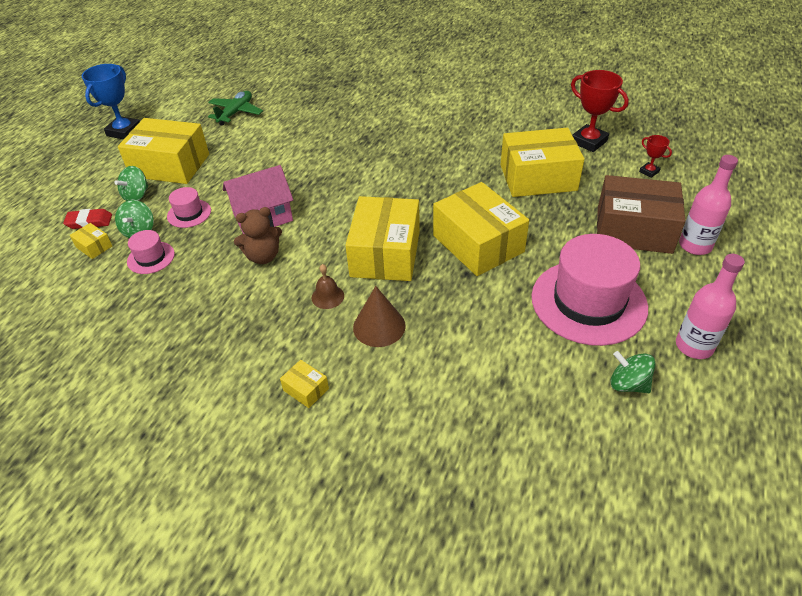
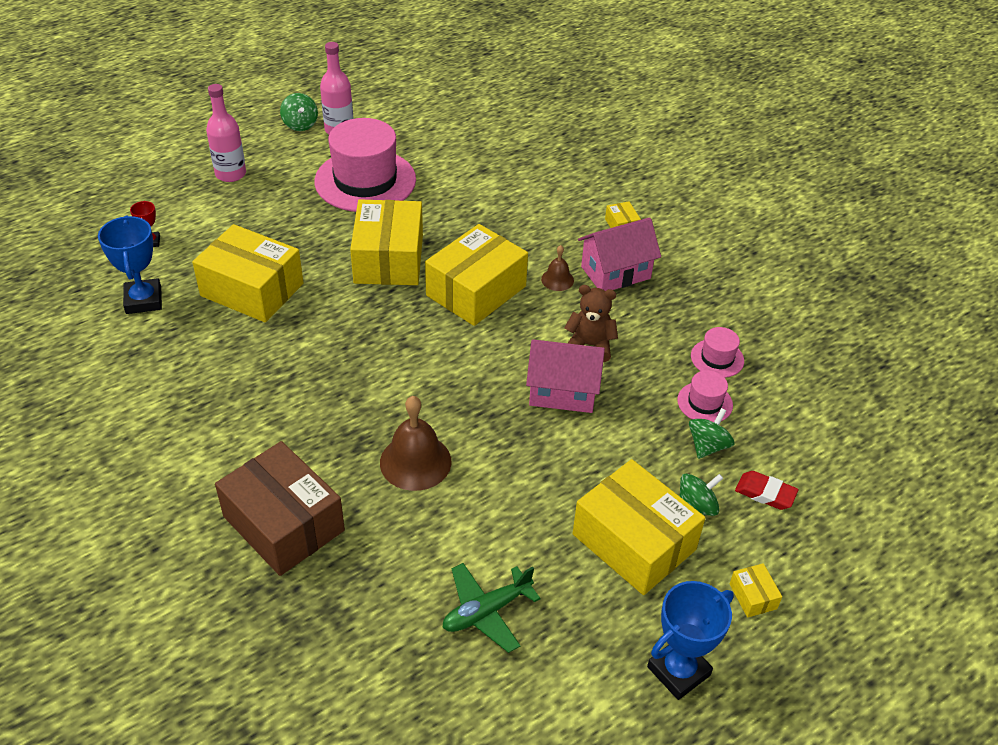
camera: 150 degrees left, 0 degrees up
yellow box [70,223,112,259] -> yellow box moved to [730,563,782,618]
pink hat [167,187,211,228] -> pink hat moved to [691,327,744,378]
brown cone [353,286,406,347] -> none
red trophy [571,70,629,152] -> blue trophy [98,216,162,314]
brown box [597,175,686,254] -> brown box moved to [215,441,345,576]
green spinning top [610,351,655,393] -> green spinning top moved to [280,93,318,131]
none -> brown bell [380,396,452,491]
none -> pink house [578,217,661,291]

